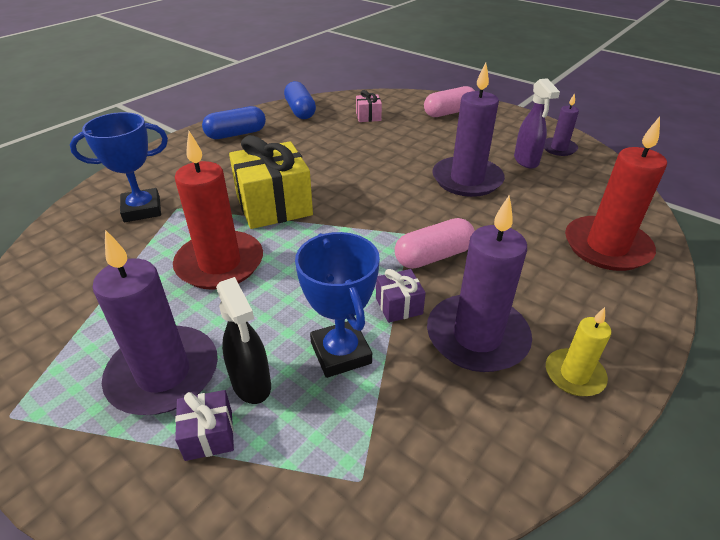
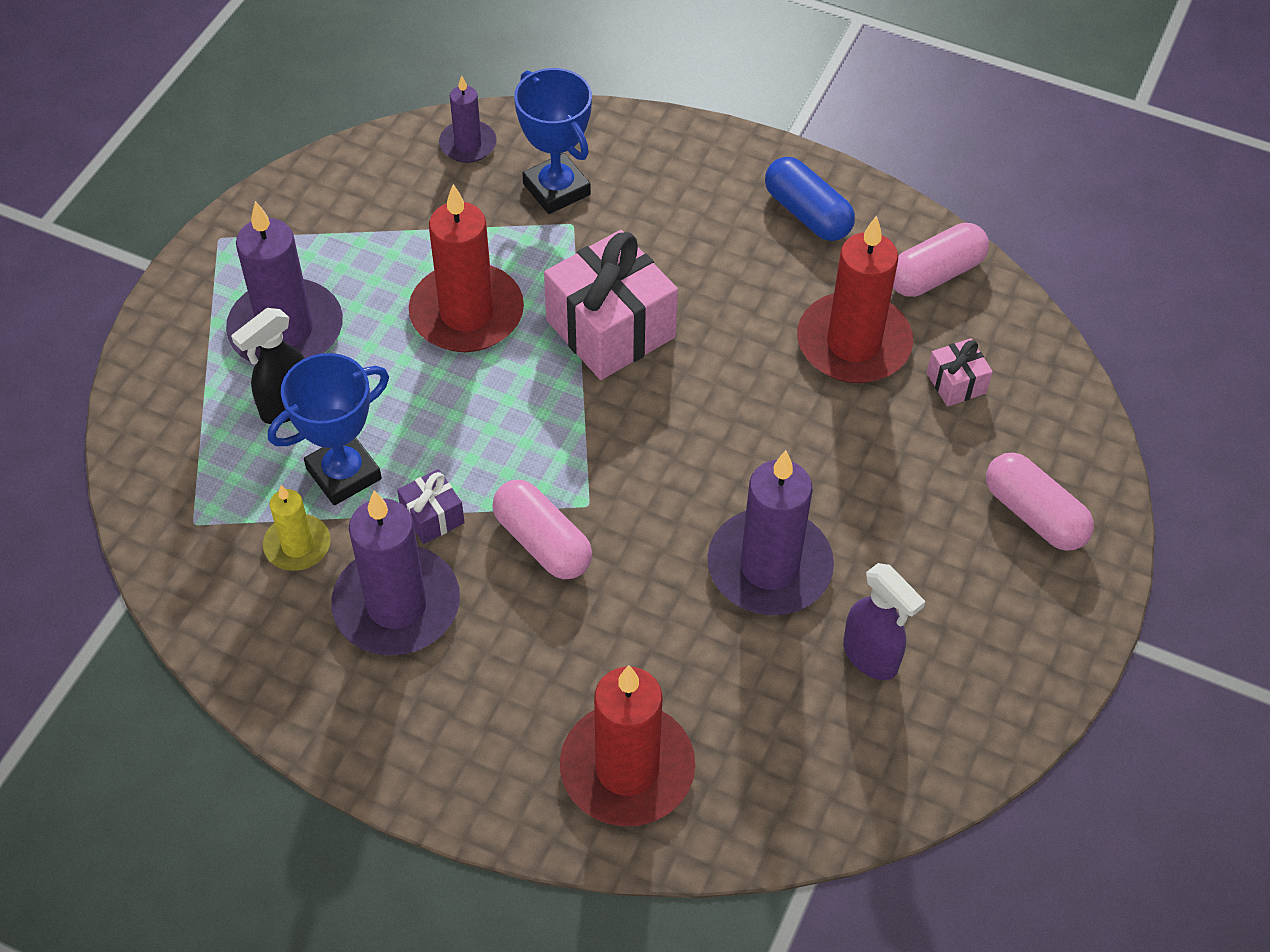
camera: 75 degrees right, 15 degrees up
purple gift [175,390,234,461] -> none
yellow gift [229,135,313,229] -> pink gift [544,230,678,380]
blue capsule [284,81,316,119] -> pink capsule [893,223,989,297]
purple spray bottle [514,78,560,169] -> purple spray bottle turned 105 degrees counterclockwise [843,563,926,680]
purple candle [544,93,579,156] -> purple candle moved to [439,75,497,163]
yellow candle [546,307,611,396] -> yellow candle moved to [263,485,331,571]
none -> red candle [797,215,913,383]

